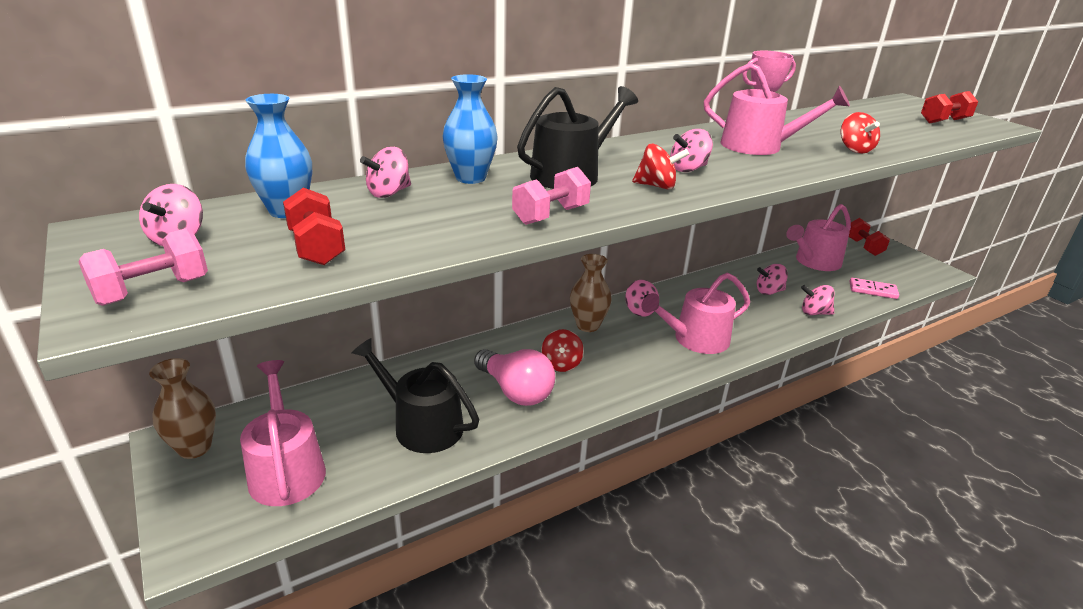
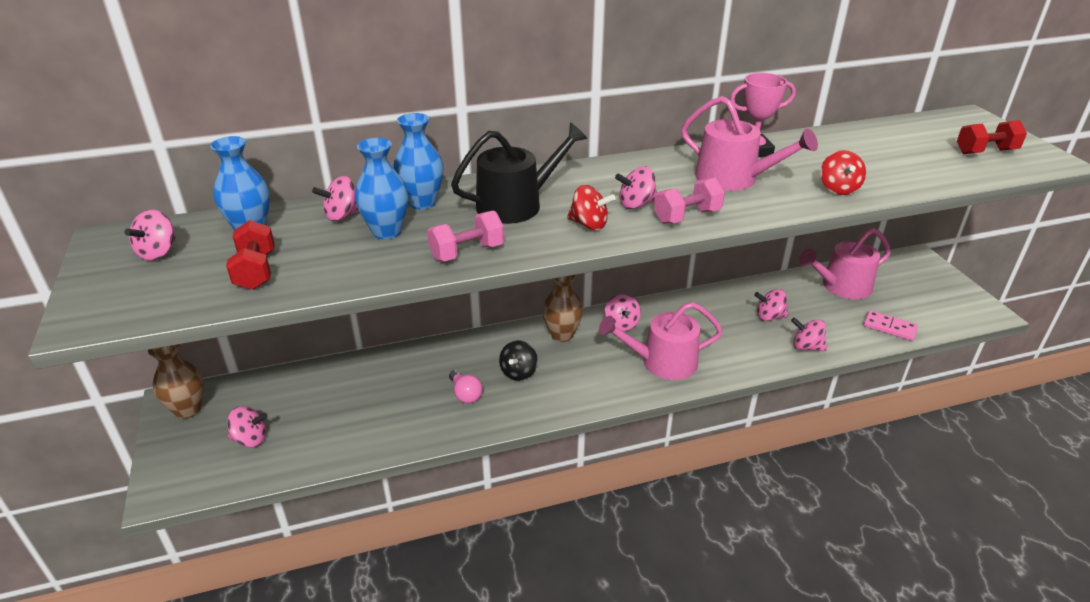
camera: 15 degrees right, 5 degrees up
pink dumbbell [79,228,208,306] -> pink dumbbell moved to [654,178,725,224]
pink watering can [240,360,326,506] -> pink spinning top [227,406,268,447]
black watering can [351,338,479,453] -> none
pink light bulb [474,349,555,406] -> pink light bulb [449,370,483,403], size x0.56
red spinning top [541,329,584,372] -> black spinning top [499,340,538,381]
red dumbbell [849,218,890,256] -> none
none -> blue vase [355,138,409,239]

